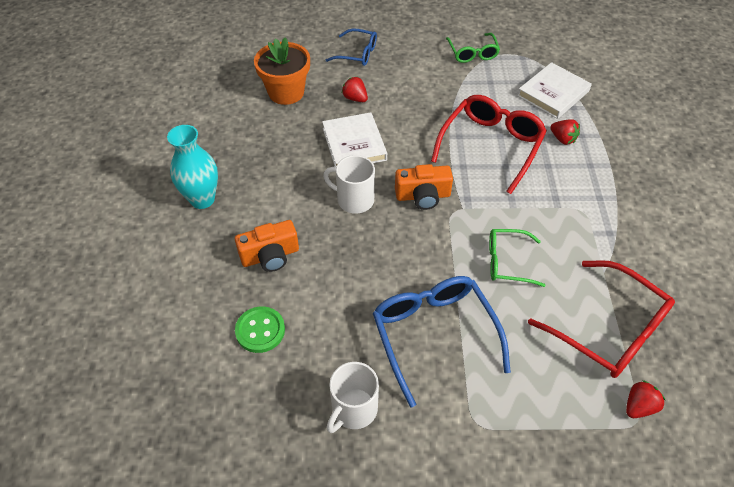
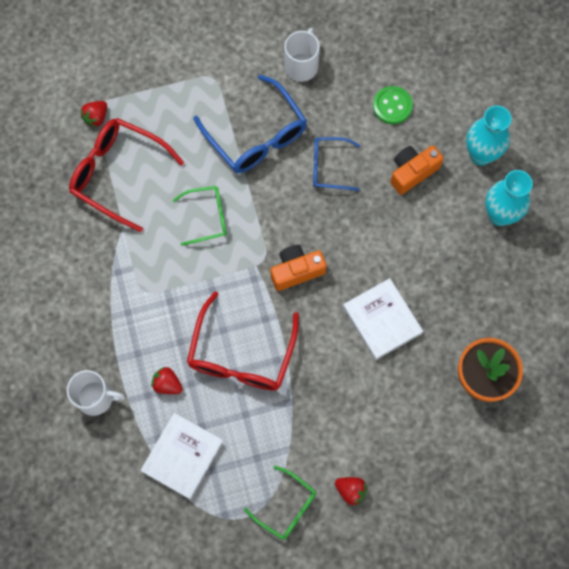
camera: 165 degrees right, 20 degrees up
white mug [323,155,375,214] -> white mug moved to [67,370,125,416]
blue glasses [326,28,377,66] -> blue glasses moved to [313,137,360,191]
red strawberry [342,77,368,102] -> red strawberry moved to [335,477,367,506]
green glasses [446,33,500,63] -> green glasses turned 150 degrees clockwise [244,466,316,540]
none -> turquoise vase [466,106,512,165]

